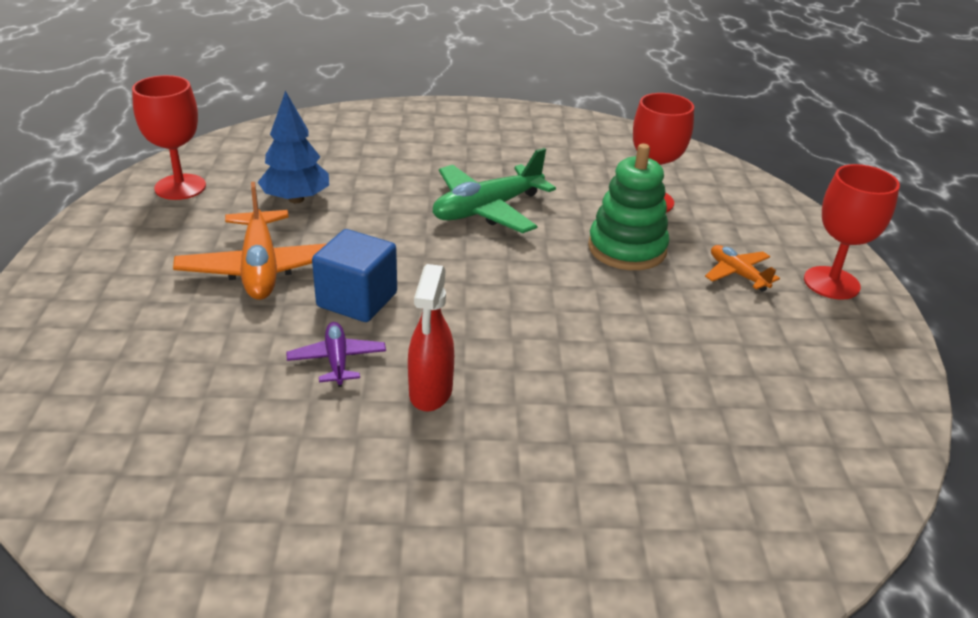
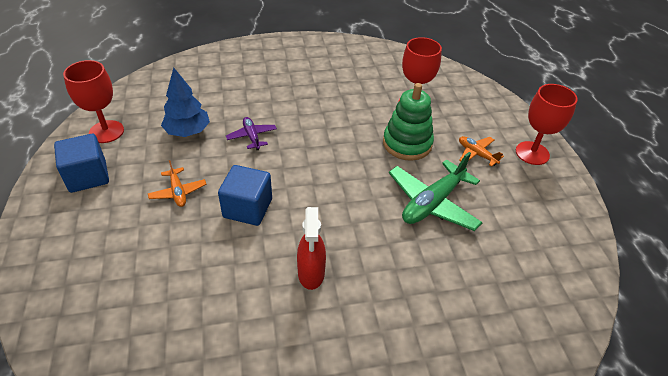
camera: 10 degrees left, 10 degrees up
orange plane [173,182,327,300] -> orange plane [147,160,207,207], size x0.54
purple plane [286,322,386,387] -> purple plane moved to [226,117,277,150]
green plane [433,148,556,233] -> green plane moved to [389,152,483,231]
none -> blue cube [54,134,109,193]

